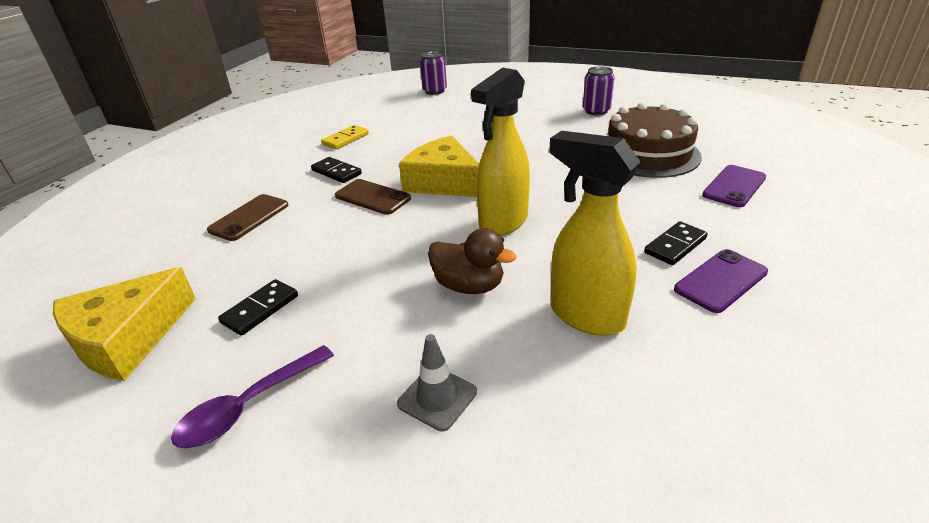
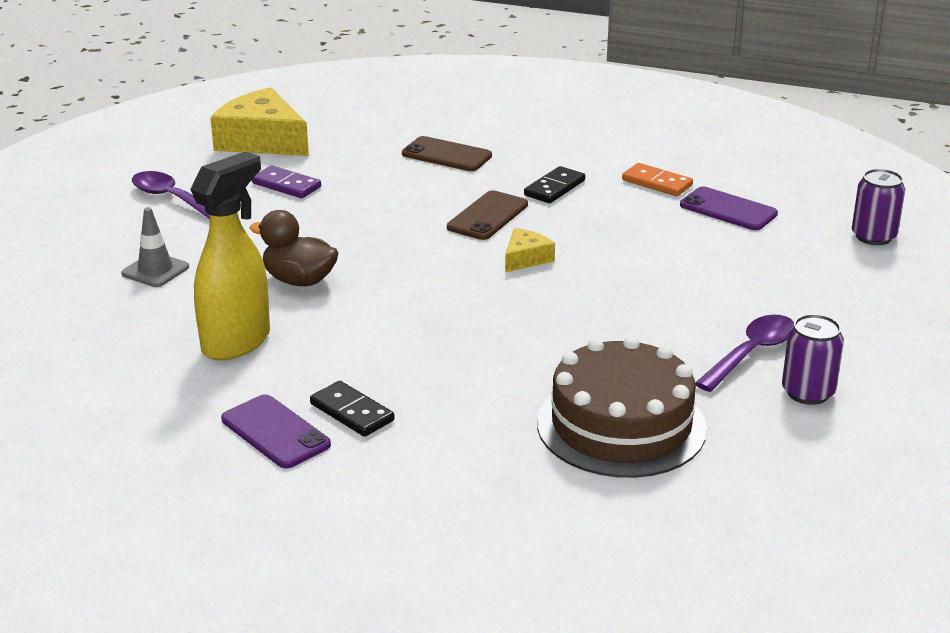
camera: 85 degrees right, 5 degrees down
black domino [218,279,298,336] -> purple domino [252,166,321,198]
yellow domino [321,125,369,149] -> orange domino [622,163,693,196]
yellow cheese [399,135,479,197] -> yellow cheese [505,228,555,272], size x0.49
brown duck [428,228,516,294] -> brown duck turned 90 degrees clockwise [250,210,338,286]
yellow spray bottle [471,67,530,236] -> none
purple phone [702,165,766,207] -> purple phone moved to [680,186,778,230]
none -> purple spoon [695,315,794,392]

